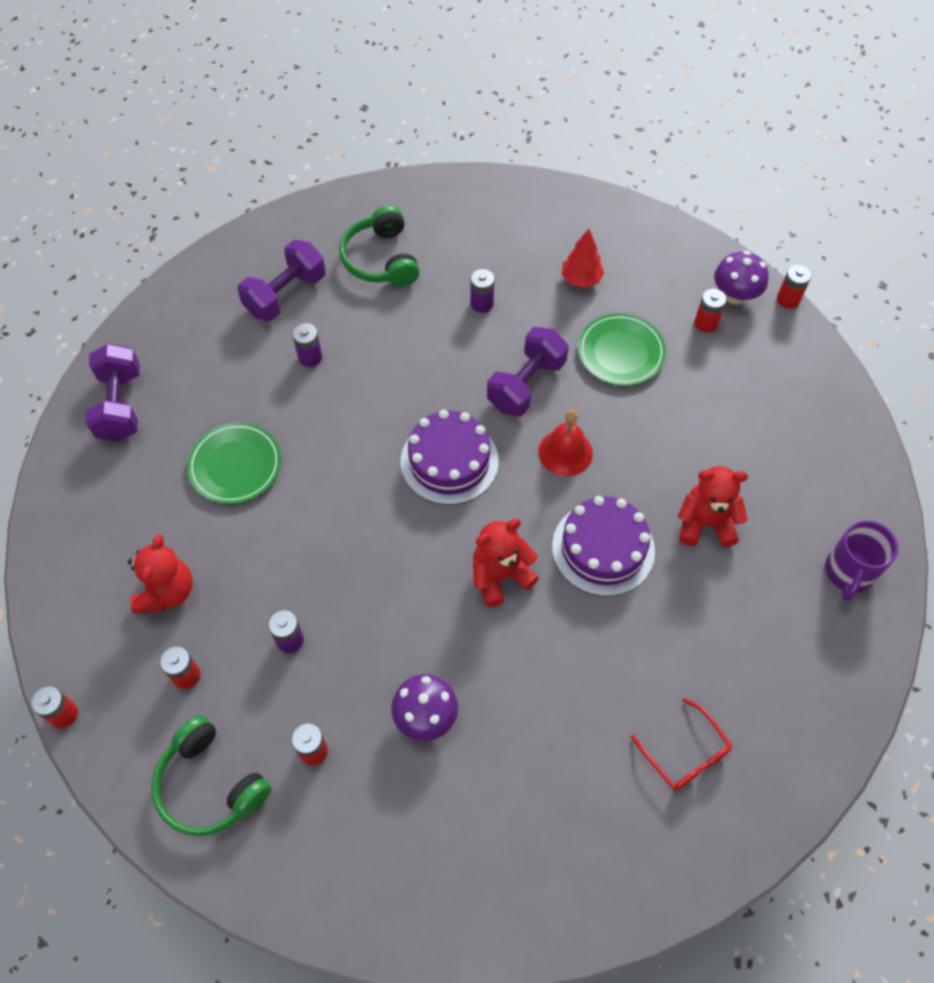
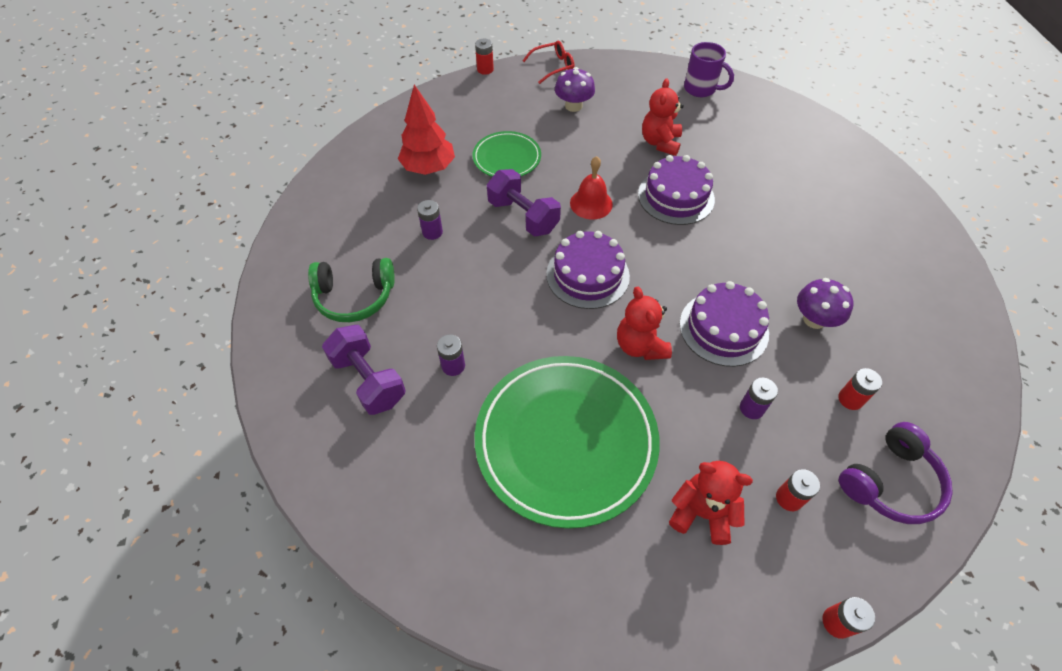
camera: 80 degrees left, 5 degrees down
purple dumbbell [85,343,140,442] -> none
green headphones [151,715,271,836] -> purple headphones [839,422,953,524]
green plate [187,422,281,504] -> green plate [475,356,660,529], size x1.95
red teddy bear [473,519,539,607] -> red teddy bear moved to [617,287,672,360]
red tree [562,229,604,288] -> red tree [398,84,455,175], size x1.58
red glasses [631,698,733,791] -> red glasses moved to [522,41,575,84]
red battery [695,289,727,333] -> none
purple mushroom [714,251,769,304] -> purple mushroom moved to [555,67,595,112]
none -> purple cake [680,281,769,367]

